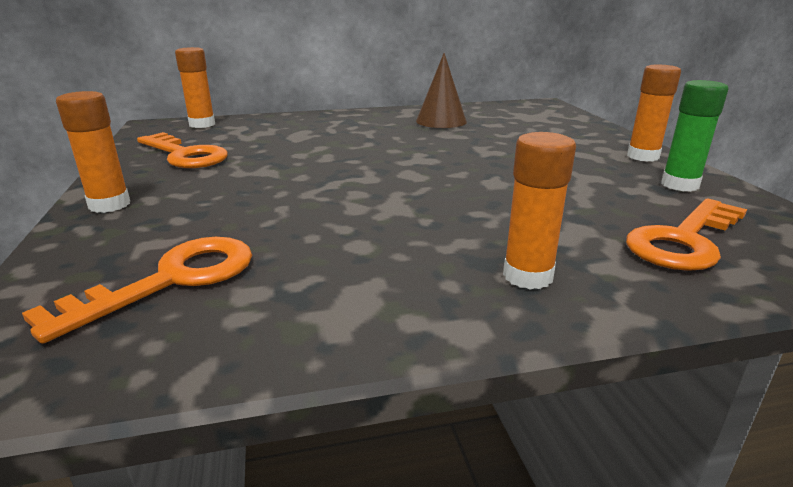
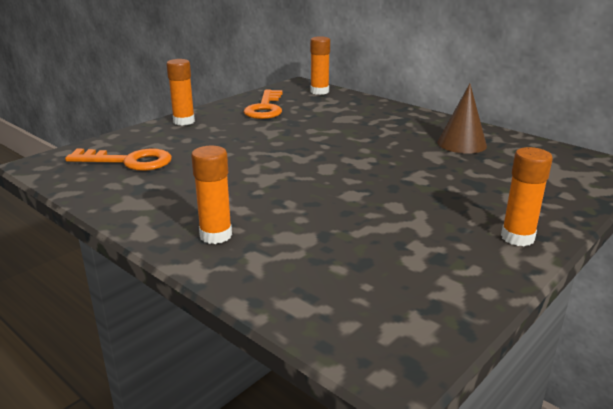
camera: 55 degrees right, 0 degrees up
orange key [626,199,747,271] -> none
green glue stick [661,80,728,192] -> none

